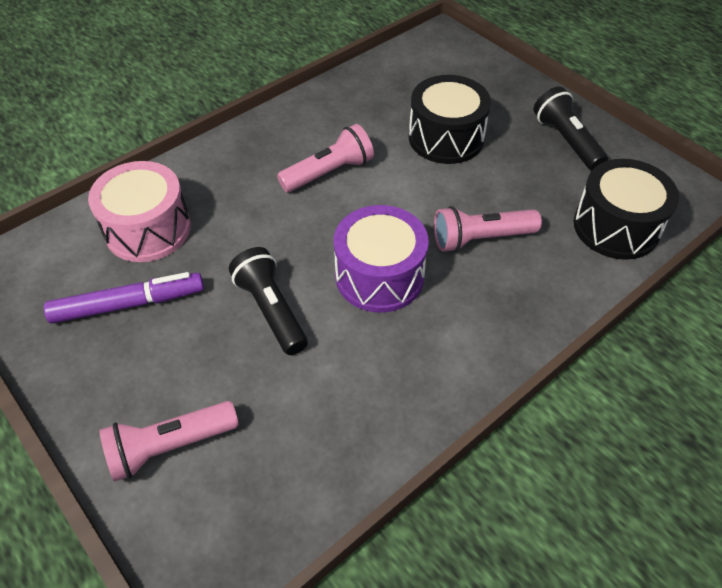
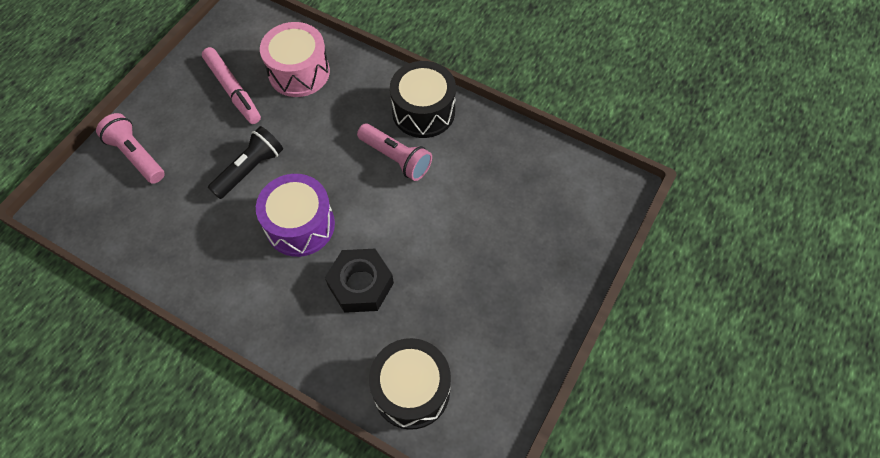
camera: 70 degrees right, 10 degrees up
purple marker [44,272,204,324] -> pink marker [202,47,261,124]
black drum [409,75,491,164] -> black drum moved to [390,61,456,138]
pink flashlight [434,206,542,252] -> black nut [325,249,394,313]
black flashlight [534,87,608,170] -> none

